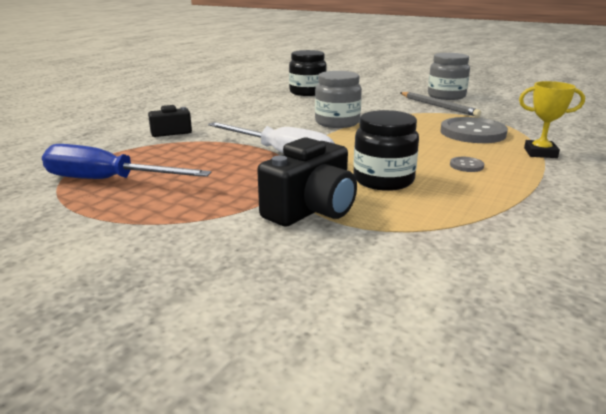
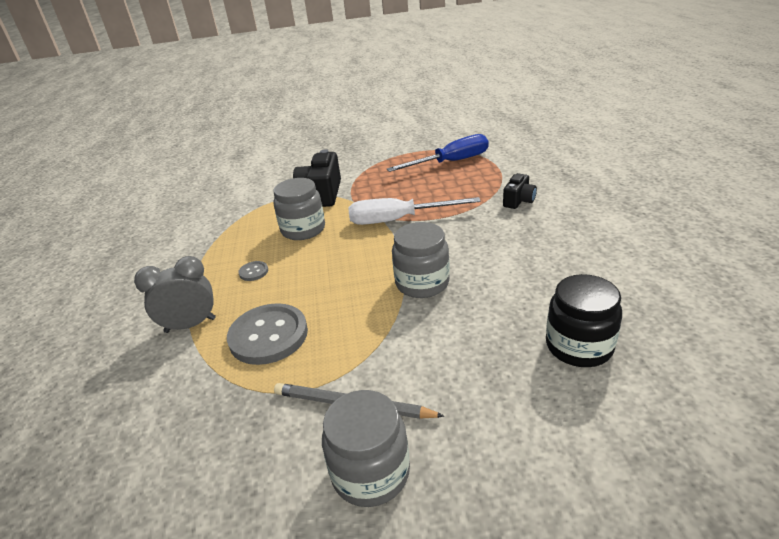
camera: 145 degrees right, 10 degrees up
black jar [353,110,419,191] -> grey jar [273,178,325,240]
yellow trophy [519,81,585,158] -> grey clock [134,256,216,333]

